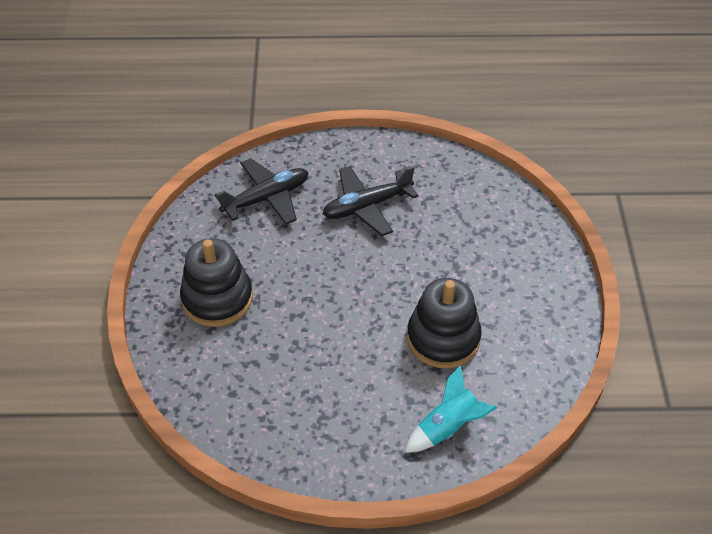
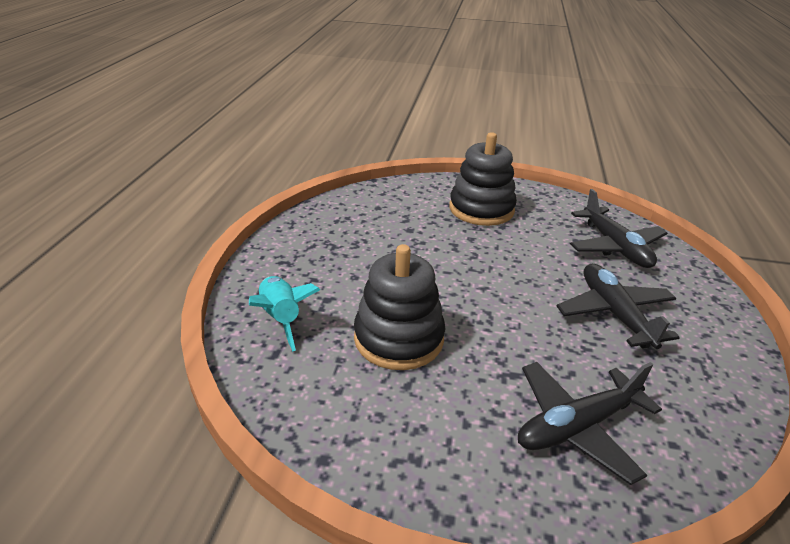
camera: 100 degrees right, 15 degrees down
none -> black plane [518,362,662,485]

